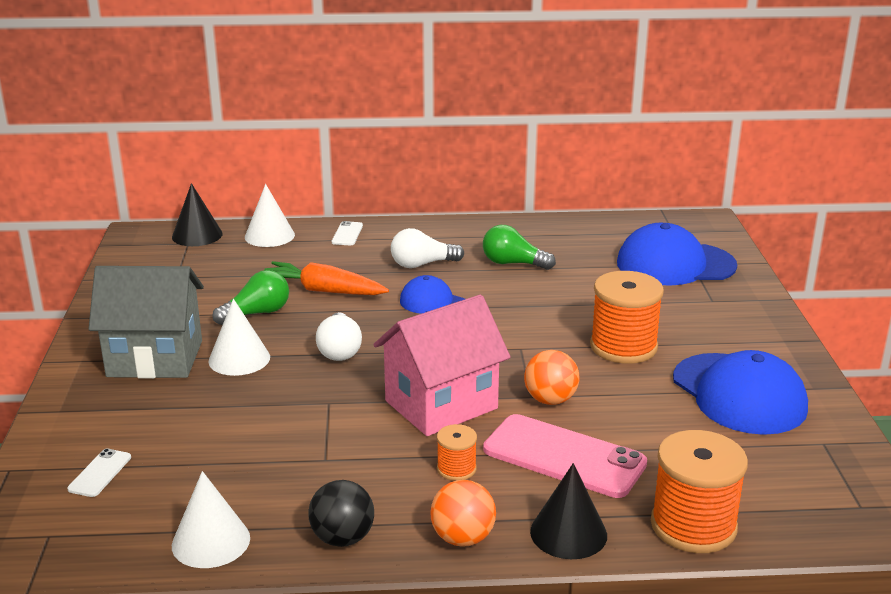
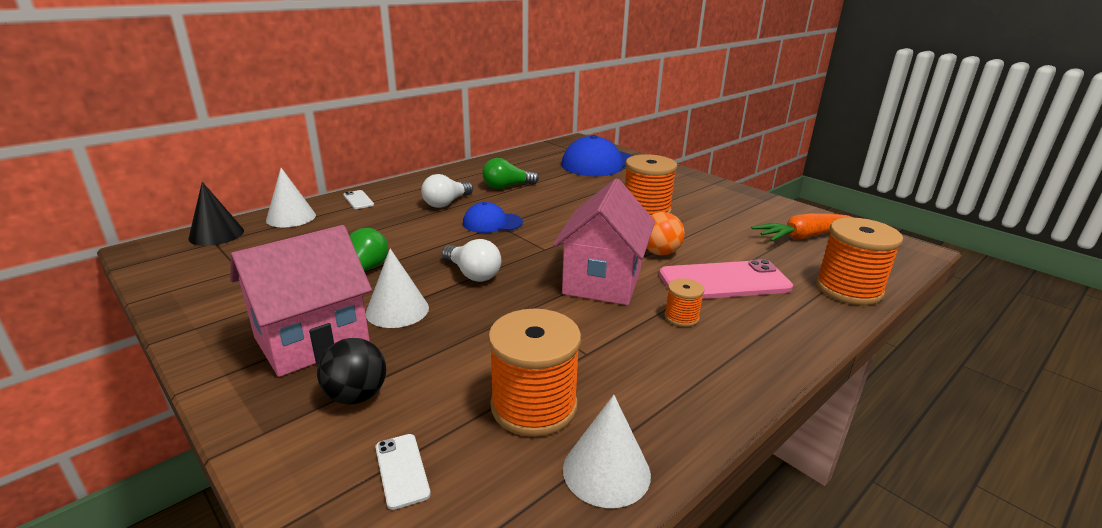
camera: 40 degrees left, 0 degrees up
grey house [89,266,204,379] -> pink house [230,225,372,377]
orange carrot [264,261,389,295] -> orange carrot moved to [751,213,854,242]
black ball [308,480,374,547] -> black ball moved to [317,338,386,404]
orange ball [430,480,496,547] -> none
black cone [530,463,607,559] -> none
blue cap [673,350,808,435] -> none
none -> orange spool [488,309,581,437]

